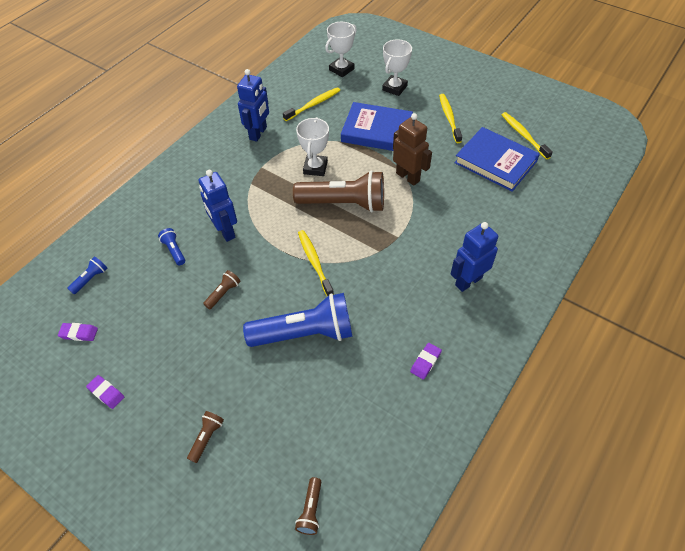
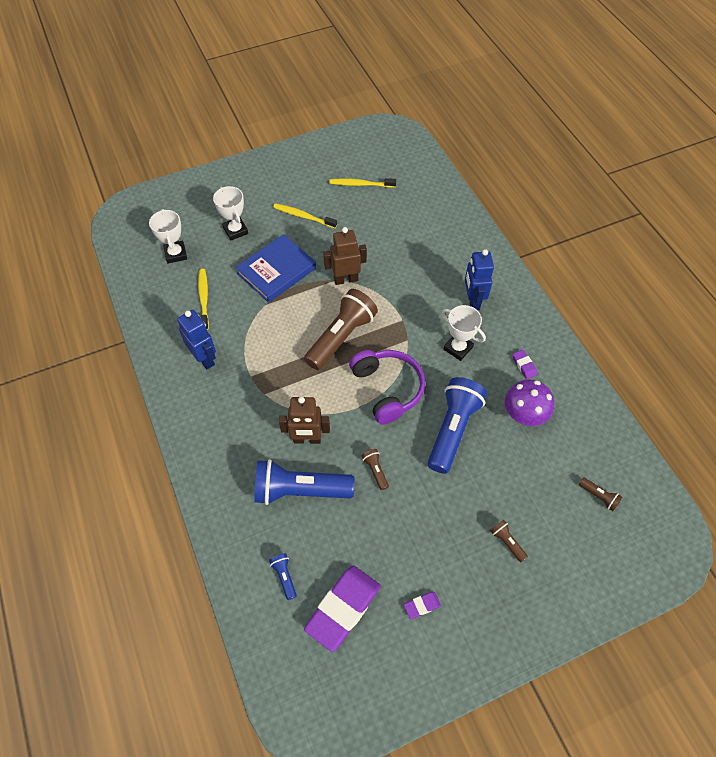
camera: 60 degrees left, 5 degrees up
purple eraser [58,323,98,341] -> purple eraser [304,566,381,652], size x2.32
blue flashlight [158,228,185,265] -> blue flashlight [254,459,355,505], size x2.38
blue robot [198,170,237,242] -> brown robot [279,397,330,444]
white trophy [296,117,329,176] -> white trophy moved to [442,305,486,361]
yellow toothbrush [298,230,334,296] -> purple headphones [349,350,425,424]
blue book [454,127,540,192] -> none
none -> purple mushroom [505,379,554,426]

